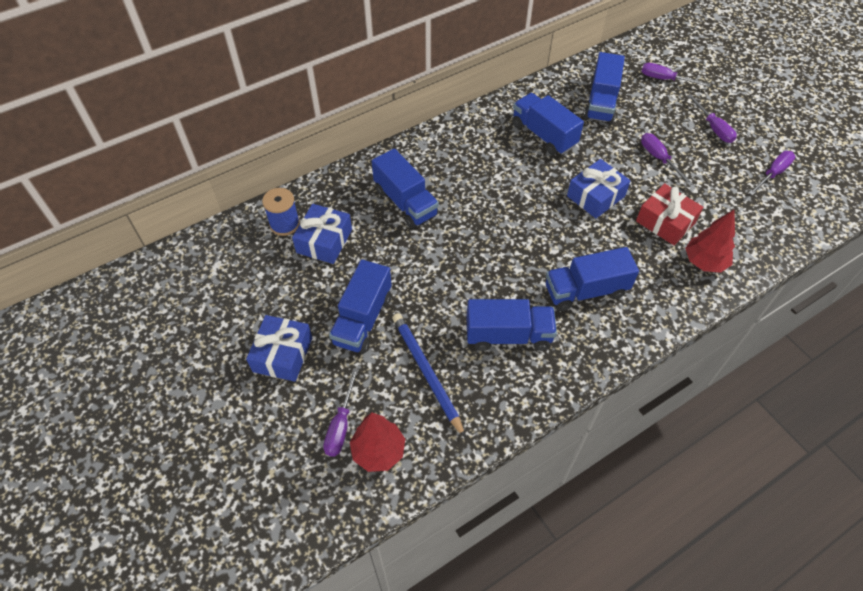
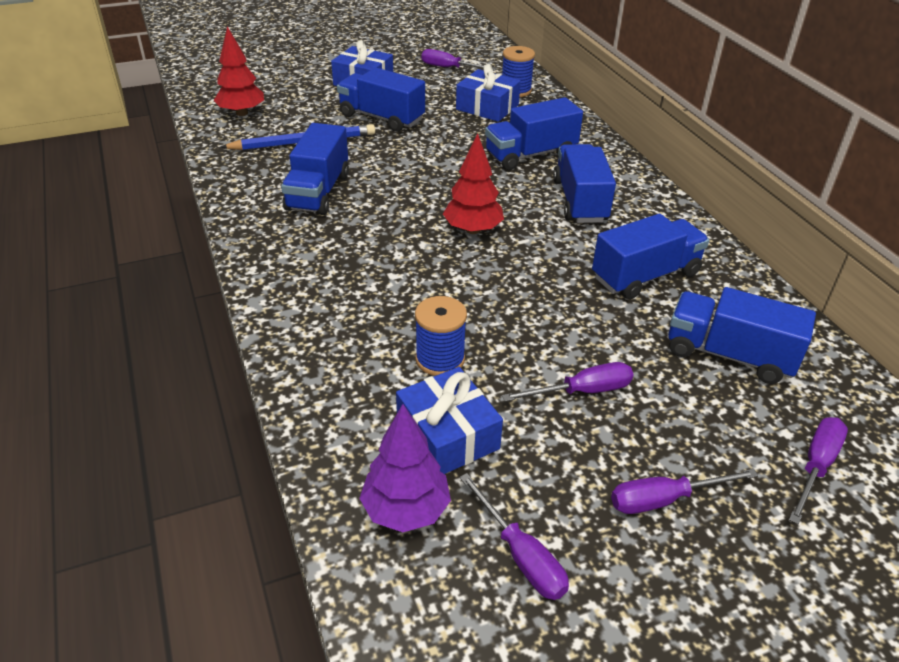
camera: 100 degrees right, 15 degrees down
purple screwdriver [323,368,359,456] -> purple screwdriver moved to [421,49,497,71]
blue truck [546,247,639,311] -> blue truck moved to [553,144,616,223]
blue gift [567,159,631,218] -> blue gift moved to [396,367,503,474]
red gift [636,183,704,245] -> blue spool [415,296,467,376]
red tree [685,210,735,273] -> red tree moved to [443,133,504,234]
none -> purple tree [359,404,451,532]

